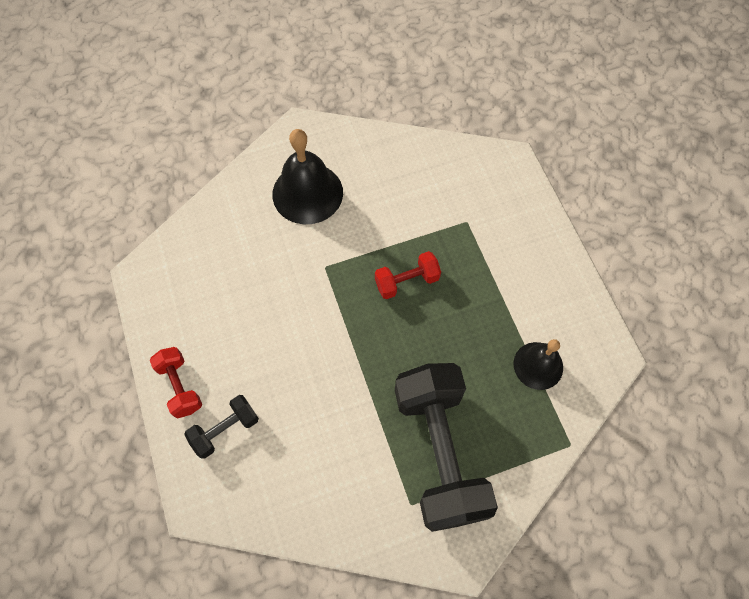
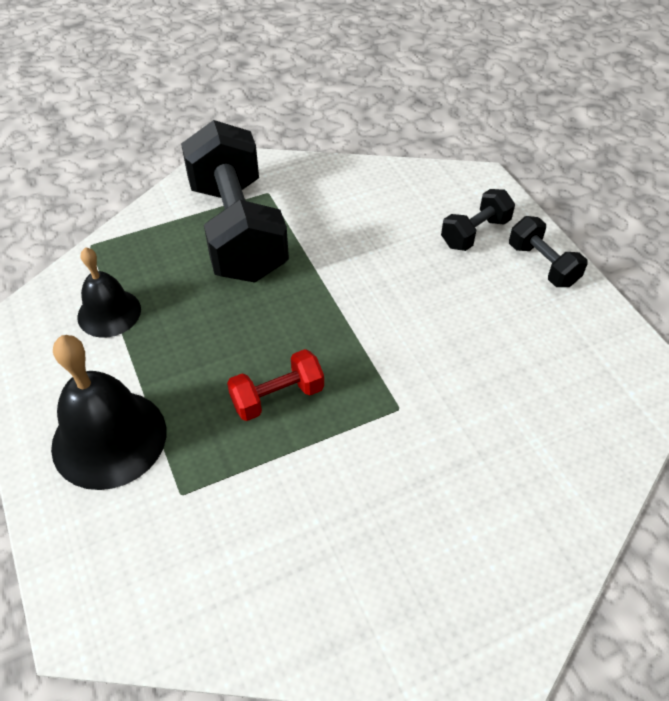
camera: 175 degrees right, 15 degrees down
red dumbbell [150,347,202,419] -> black dumbbell [509,216,588,287]
black bell [272,129,343,224] -> black bell moved to [51,335,166,490]

